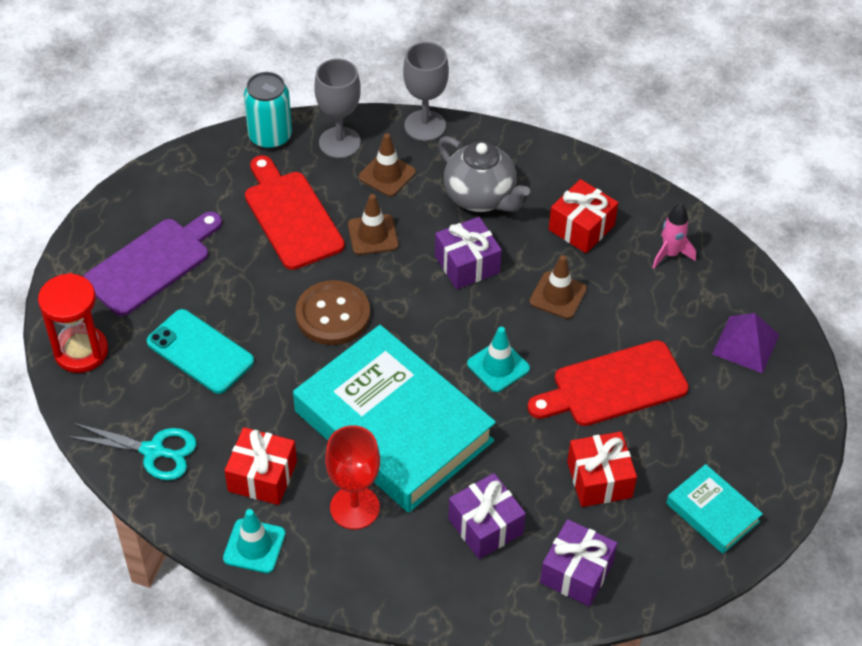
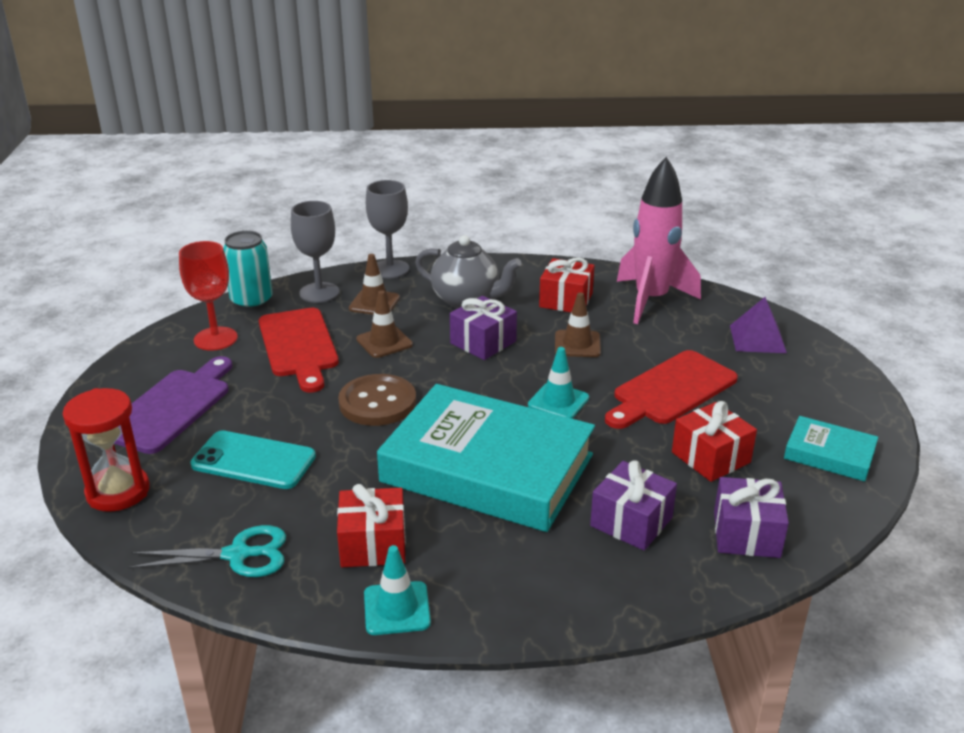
camera: 20 degrees left, 20 degrees down
red cutting board [245,155,345,270] -> red cutting board turned 150 degrees counterclockwise [259,308,339,393]
red goblet [325,425,380,530] -> red goblet moved to [179,241,238,351]
pink rocket [652,203,696,269] -> pink rocket [617,157,701,324], size x2.12

